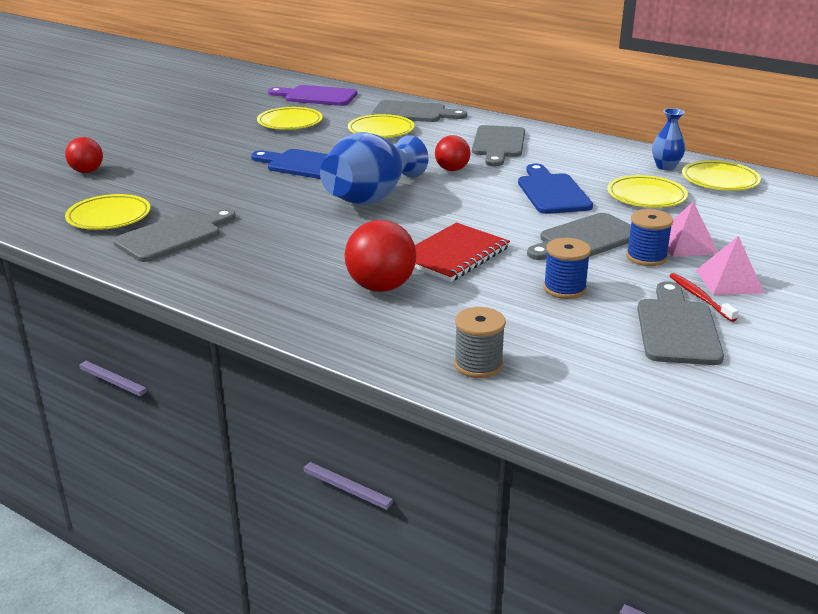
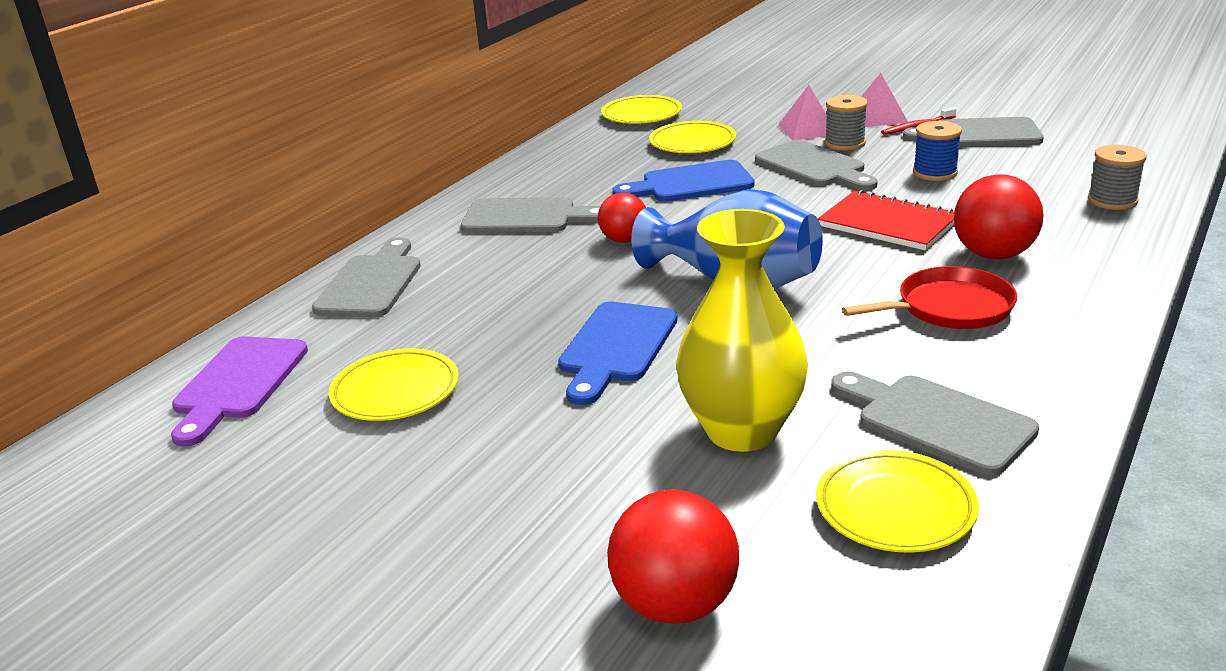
camera: 90 degrees left, 0 degrees up
red ball [65,137,103,173] -> red ball [607,489,739,624], size x1.55
yellow plate [348,114,414,138] -> none
blue spool [626,209,673,266] -> grey spool [825,95,868,151]
blue vase [652,108,685,170] -> none
none -> yellow vase [676,209,808,452]
none -> red pan [842,266,1017,329]

